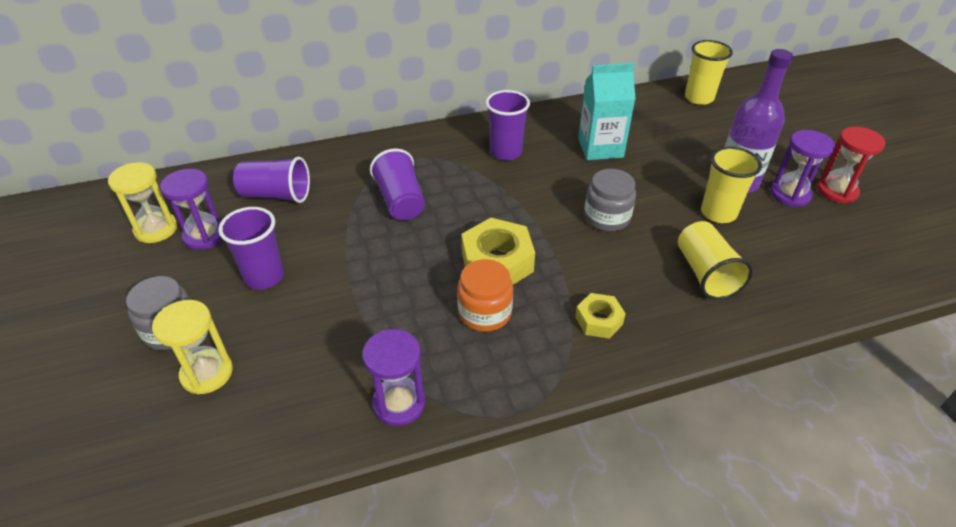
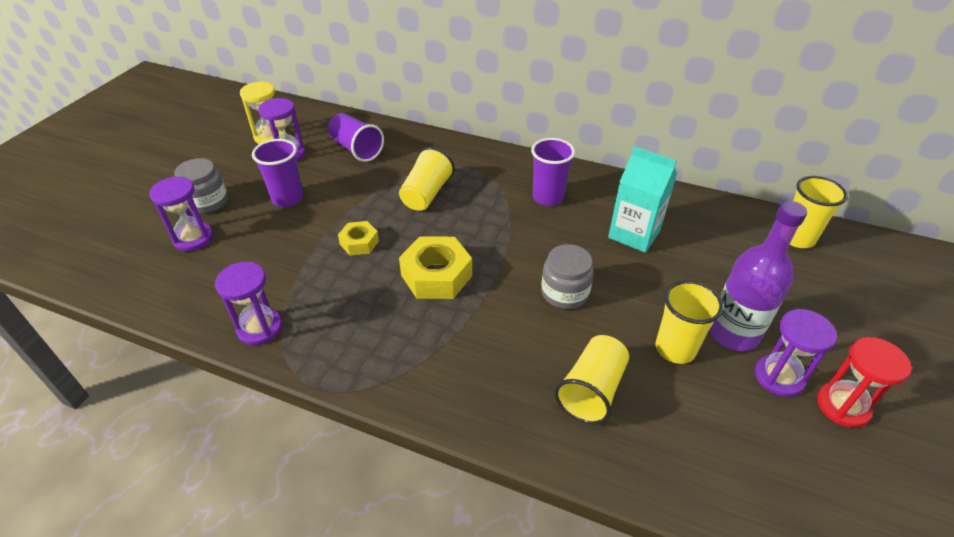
camera: 40 degrees right, 0 degrees up
yellow hourglass [152,300,233,394] -> purple hourglass [149,177,213,251]
purple cup [370,149,425,220] -> yellow cup [399,147,455,211]
orange jar [457,259,513,332] -> none
yellow nut [575,293,626,339] -> yellow nut moved to [338,221,379,256]

